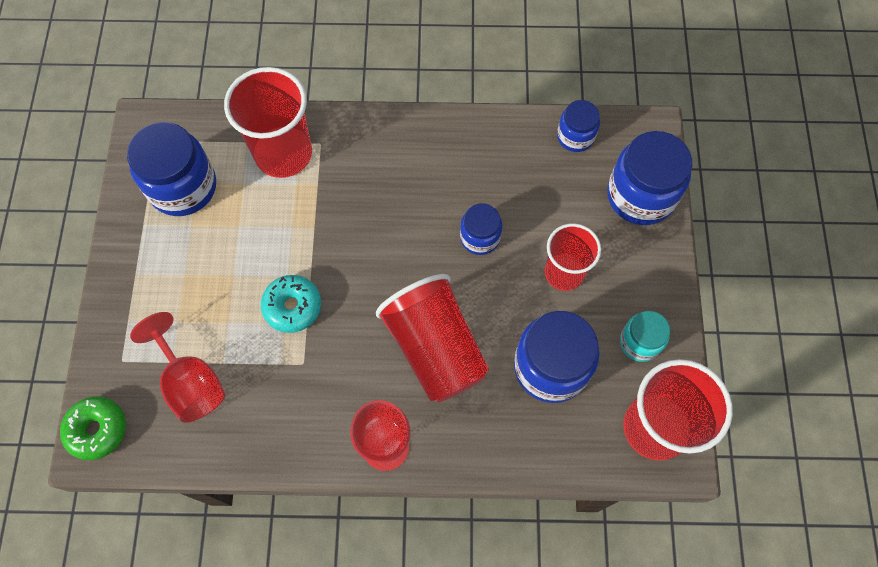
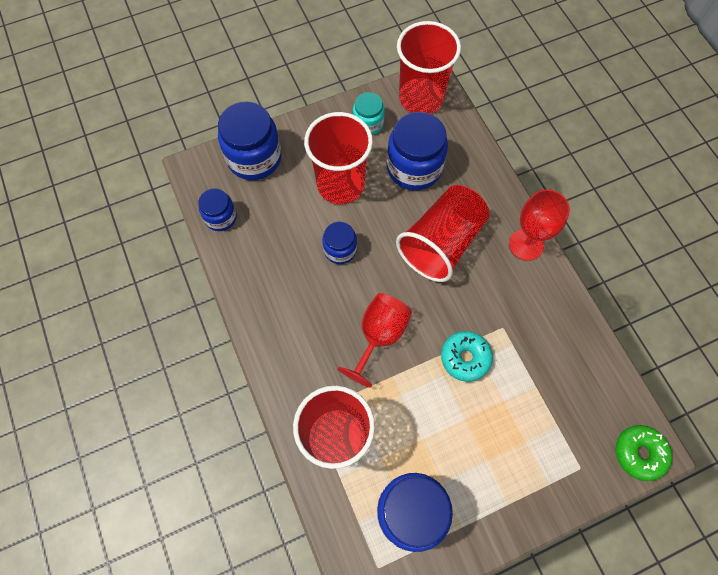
camera: 115 degrees left, 0 degrees up
red goblet [130,312,225,423] -> red goblet moved to [337,293,412,388]
red cup [545,223,601,291] -> red cup [304,112,373,204], size x1.55

